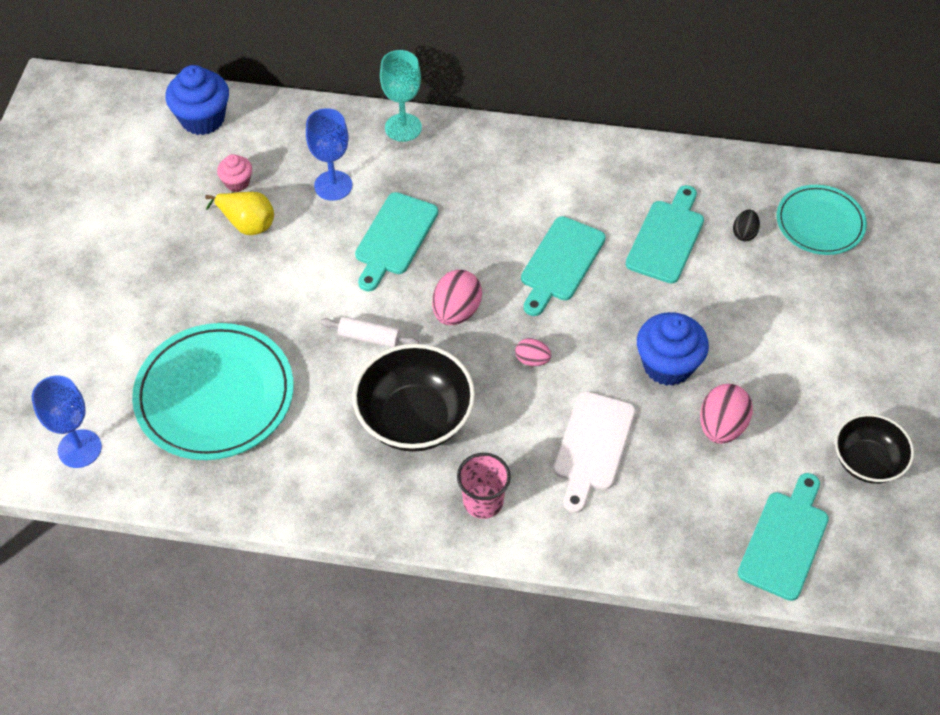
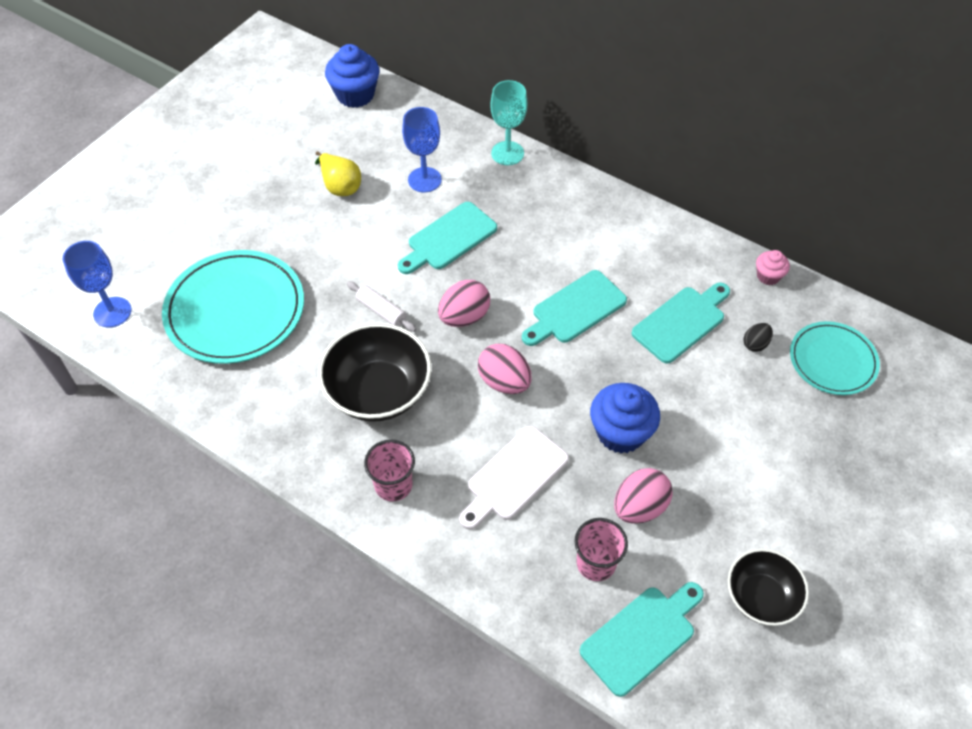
camera: 25 degrees right, 0 degrees up
pink cupcake [217,154,252,192] -> pink cupcake moved to [756,250,790,285]
pink egg [515,338,551,366] -> pink egg [478,344,532,394], size x1.76
none -> pink cup [575,518,628,581]

